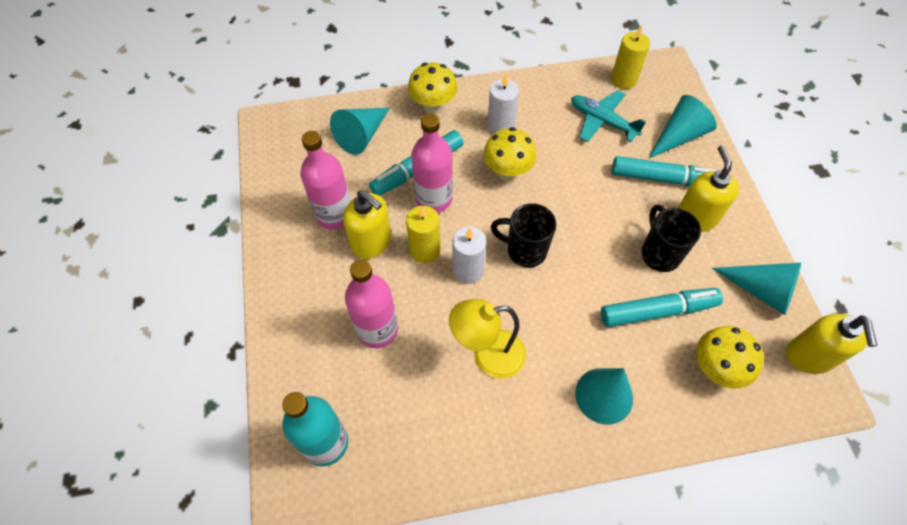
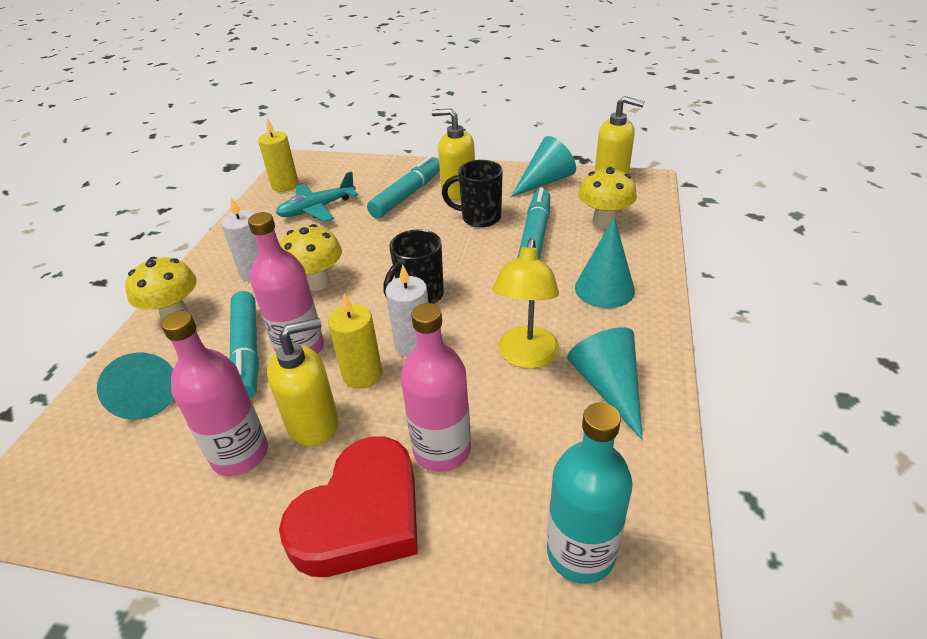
camera: 65 degrees left, 20 degrees down
turquoise cone [649,95,717,158] -> turquoise cone moved to [567,327,643,440]
none -> red heart [279,436,418,577]

